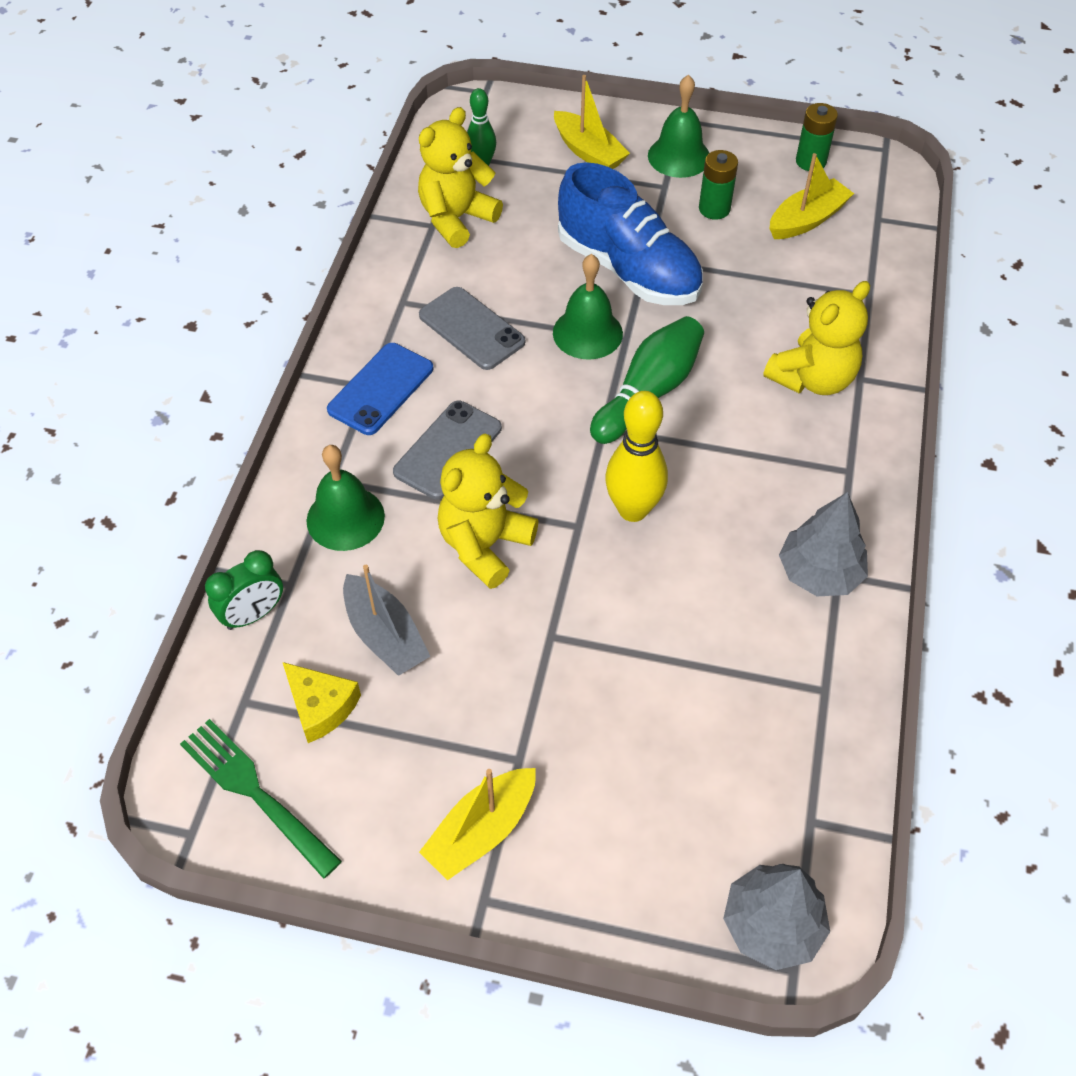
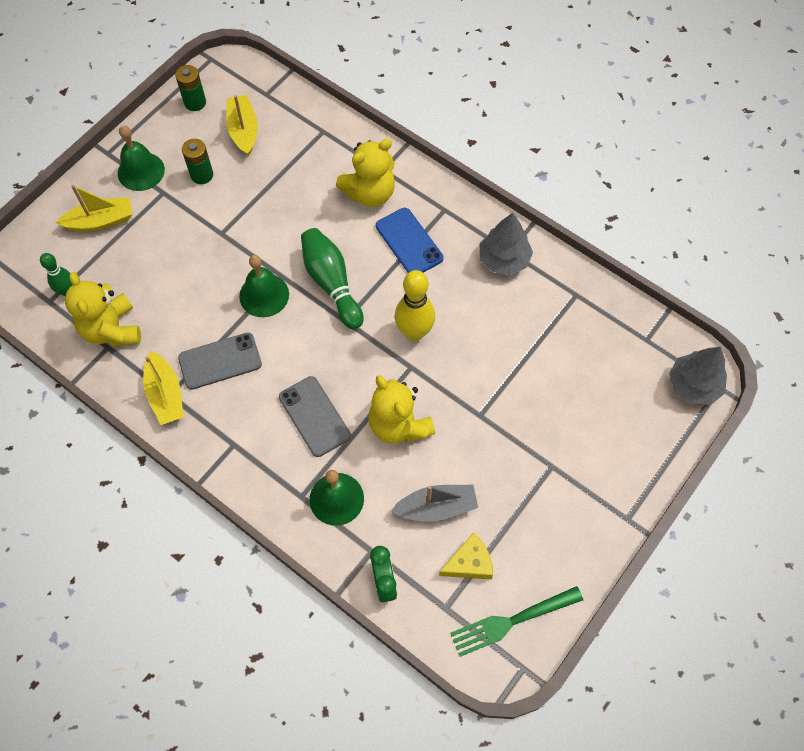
camera: 65 degrees left, 10 degrees up
blue phone [327,343,433,435] -> blue phone moved to [376,208,443,273]
yellow boat [419,768,536,880] -> yellow boat moved to [143,351,184,425]
blue shoe [558,162,703,305] -> none
yellow teddy bear [764,281,870,395] -> yellow teddy bear turned 75 degrees clockwise [336,139,395,207]

